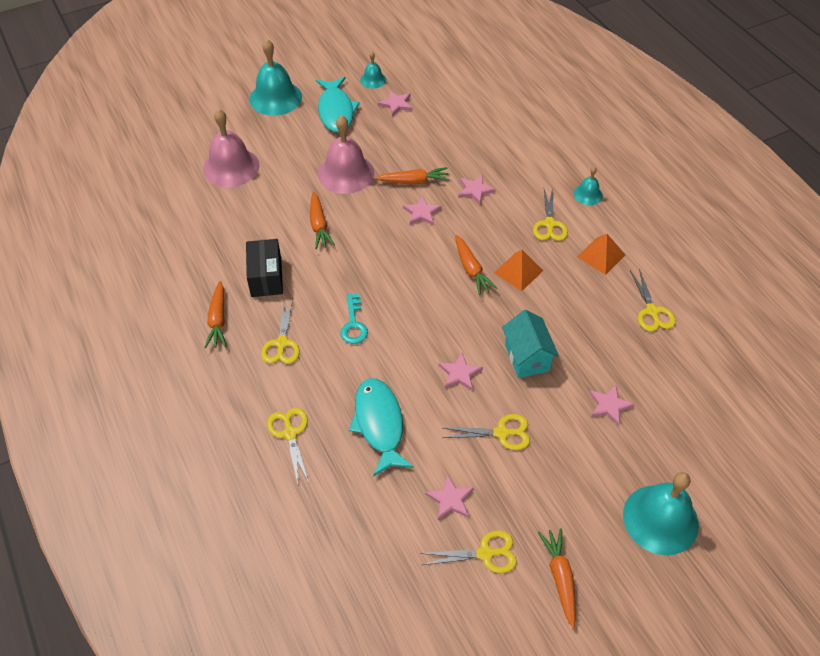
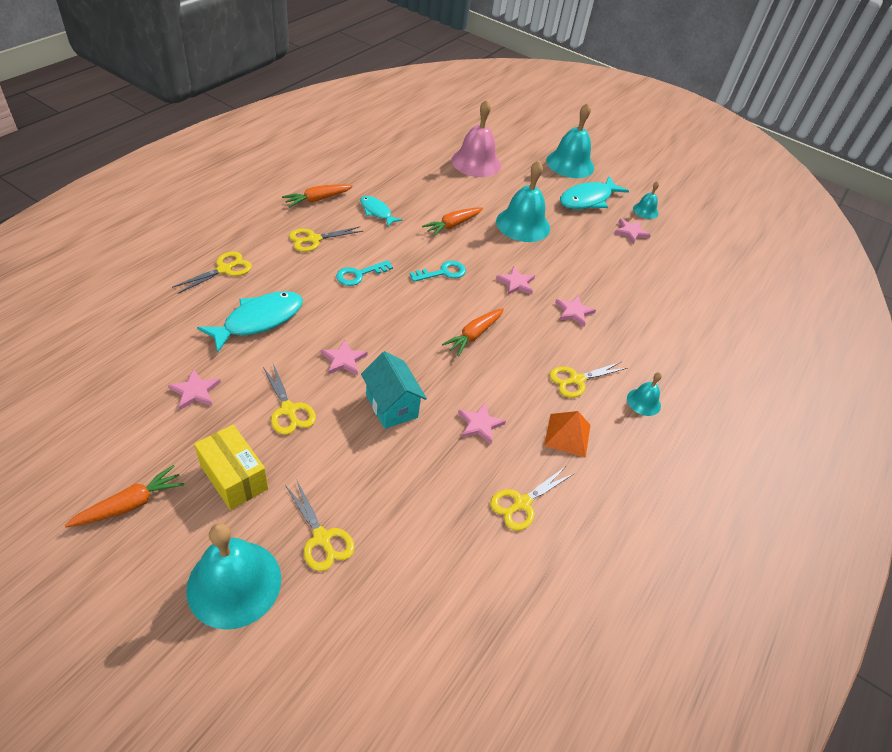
camera: 55 degrees right, 5 degrees down
black box [246,239,283,297] -> turquoise fish [360,196,402,227]
pink bell [318,115,374,194] -> turquoise bell [496,160,550,242]
orange carrot [375,167,450,185] -> none
yellow scissors [420,530,517,573] -> yellow scissors moved to [285,479,355,571]
orange pyramid [494,250,543,291] -> none
turquoise house [502,310,559,378] -> turquoise house turned 75 degrees counterclockwise [361,351,427,429]
pink star [589,385,635,426] -> pink star moved to [458,403,506,445]
none -> yellow box [194,425,268,510]
none -> turquoise key [410,261,466,282]

